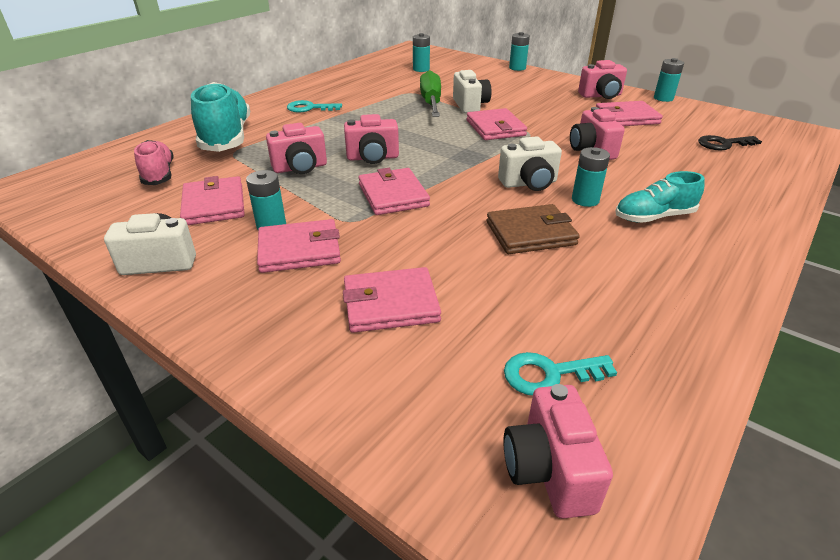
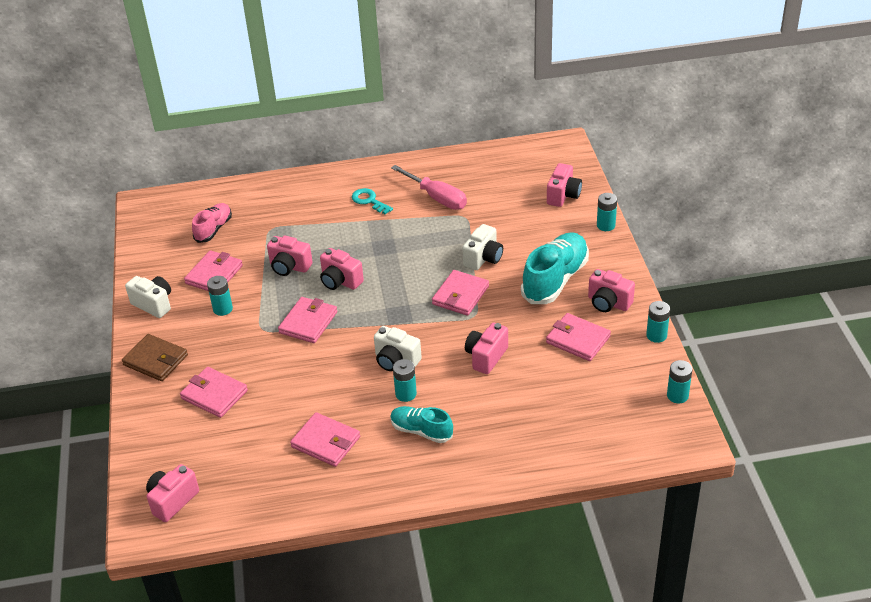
camera: 45 degrees right, 5 degrees up
turquoise shoe [191,82,250,152] -> turquoise shoe moved to [521,232,589,304]
pink wallet [257,219,341,273] -> pink wallet moved to [290,412,360,467]
turquoise battery [413,33,430,72] -> turquoise battery moved to [667,360,693,403]
green screwdriver [420,70,441,117] -> none
brown wallet [487,204,580,254] -> brown wallet moved to [122,334,188,381]
turquoise key [504,352,617,396] -> none
black key [698,135,762,150] -> none
none -> pink screwdriver [391,165,467,210]
none -> pink camera [547,163,582,207]

